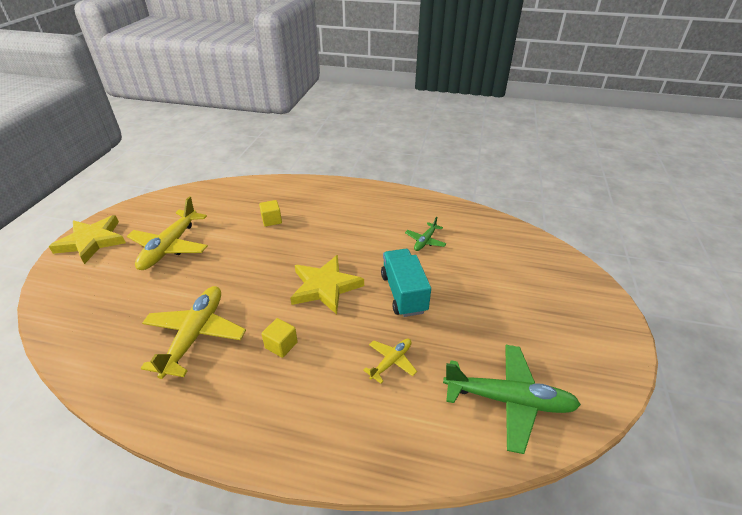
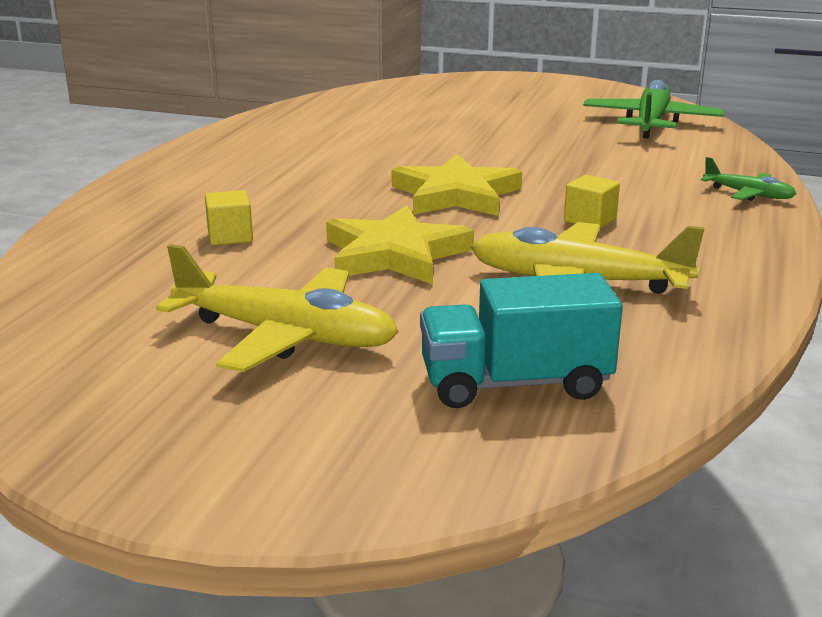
camera: 85 degrees left, 15 degrees down
yellow star [49,215,126,264] -> yellow star moved to [326,205,474,285]
yellow plane [363,339,417,384] -> none
turquoise truck [381,249,431,317] -> turquoise truck moved to [420,273,623,408]
green plane [405,217,446,251] -> green plane moved to [701,157,797,201]

